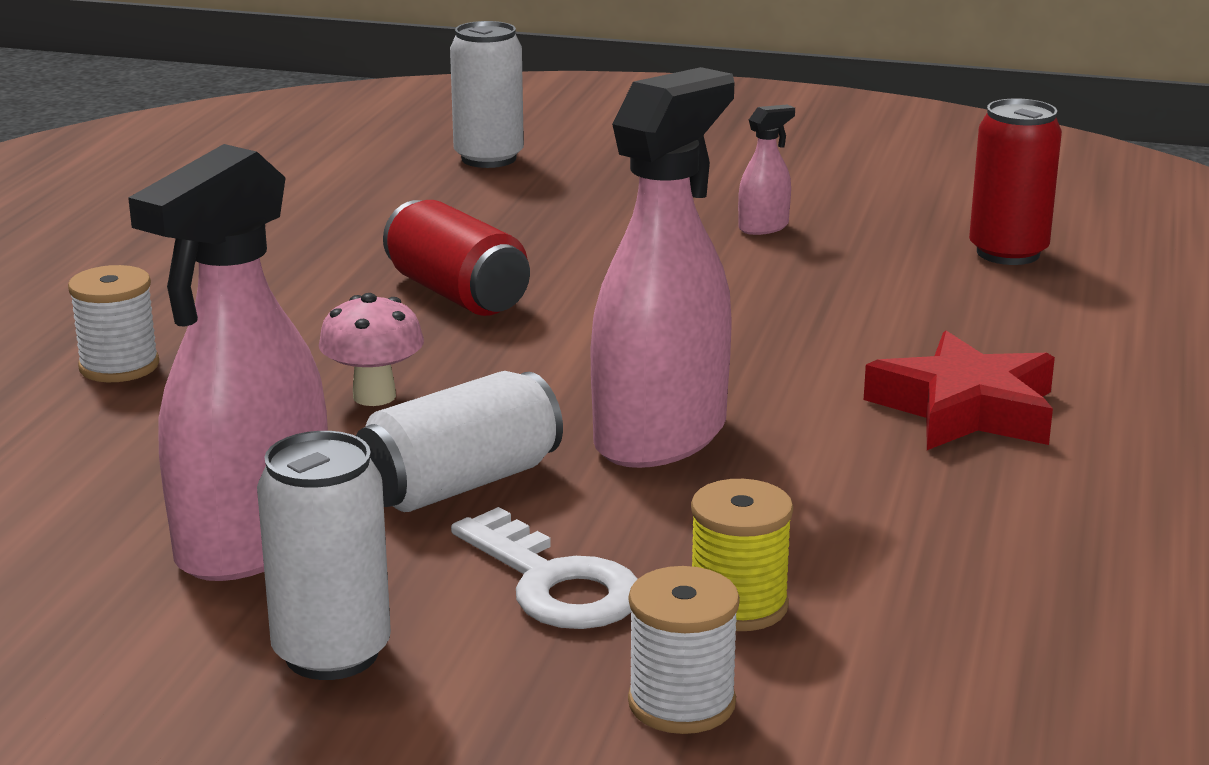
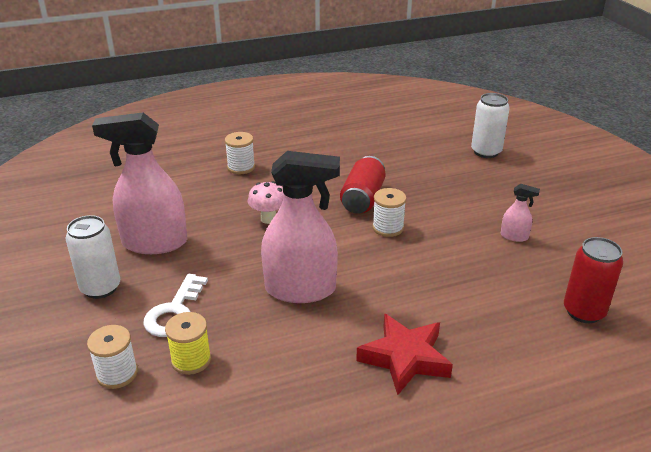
camera: 55 degrees right, 10 degrees up
white can [356,371,563,512] -> none
none -> white spool [372,188,406,237]

